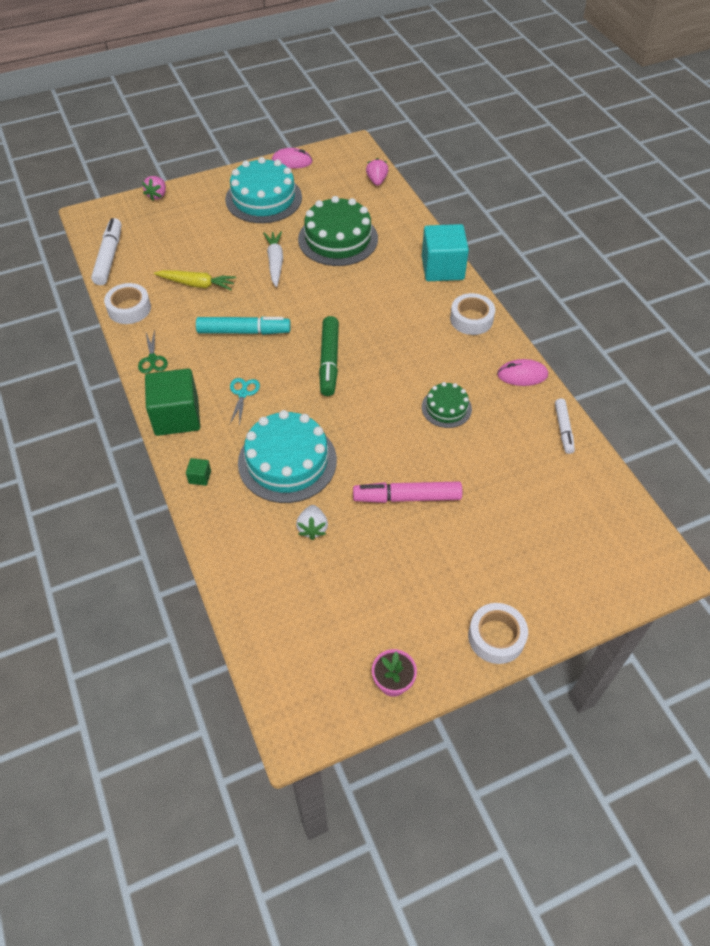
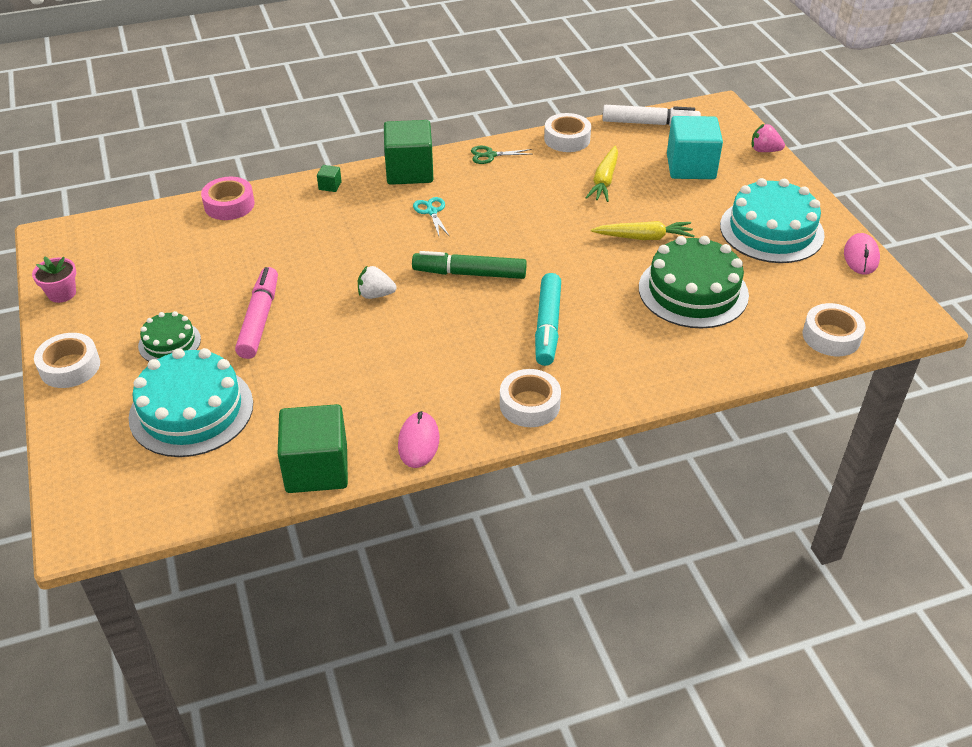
camera: 95 degrees right, 10 degrees down
turquoise marker [196,316,291,335] -> turquoise marker moved to [535,273,561,366]
turquoise scissors [230,378,260,426] -> turquoise scissors turned 120 degrees counterclockwise [413,197,450,237]
turquoise cake [238,410,337,503] -> turquoise cake moved to [128,348,253,457]
white carrot [263,231,283,287] -> yellow carrot [591,221,695,240]
white strawberry [296,505,328,540] -> white strawberry moved to [358,265,396,299]
pink strawberry [366,158,389,186] -> white tape [803,303,865,356]
turquoise cube [422,224,469,281] -> turquoise cube moved to [667,116,723,179]
green cake [422,382,472,428] -> green cake moved to [138,311,201,361]
white marker [555,399,575,454] -> green cube [277,404,348,493]
none -> pink tape [201,177,254,220]

